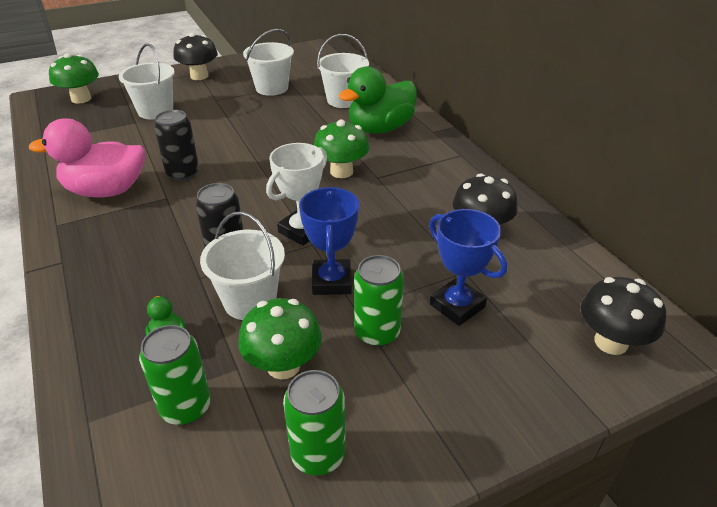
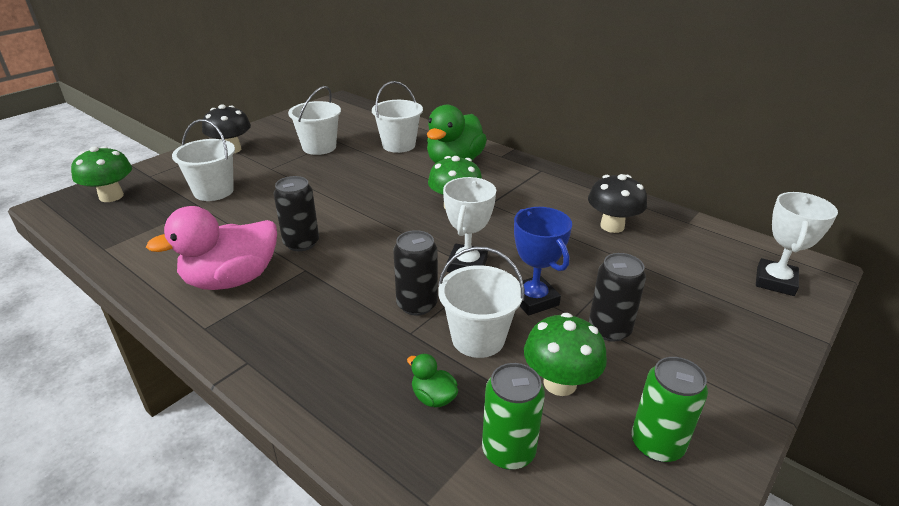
camera: 25 degrees left, 5 degrees down
green can [354,255,404,347] -> black can [589,253,646,342]
blue trophy [429,209,507,326] -> none
black mushroom [581,277,666,355] -> white trophy [756,192,838,296]

